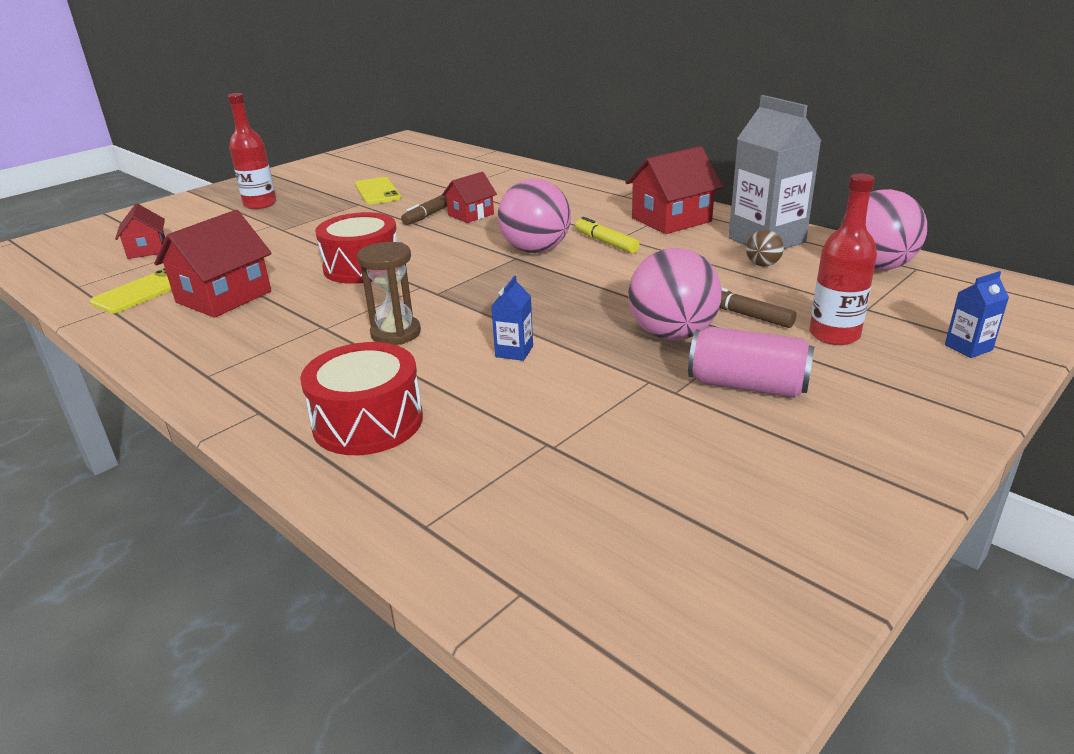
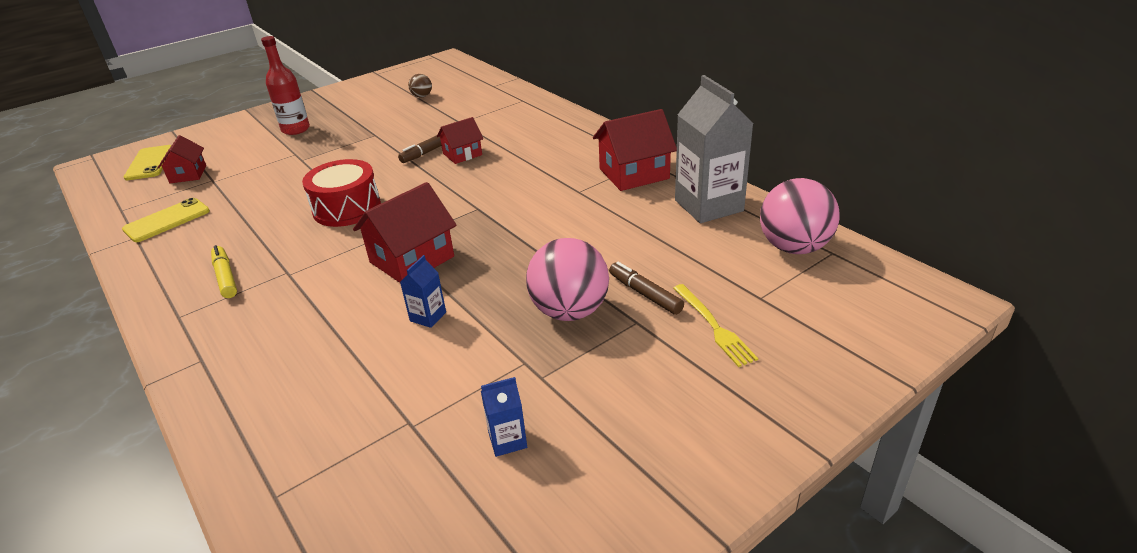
camera: 10 degrees right, 5 degrees up
red house [154,210,272,318] -> red house moved to [353,182,456,283]
red drum [300,342,423,455] -> none
yellow phone [355,177,401,204] -> yellow phone moved to [124,145,172,180]
brown hourglass [357,242,421,345] -> none
pink ball [498,179,571,253] -> none
yellow marker [575,217,640,254] -> yellow marker moved to [211,245,237,298]
pink can [688,327,814,398] -> none
brown ball [746,230,784,267] -> brown ball moved to [408,74,432,98]
red bottle [809,173,877,345] -> yellow fork [673,284,758,367]
blue carton [945,271,1009,358] -> blue carton moved to [481,377,527,457]

